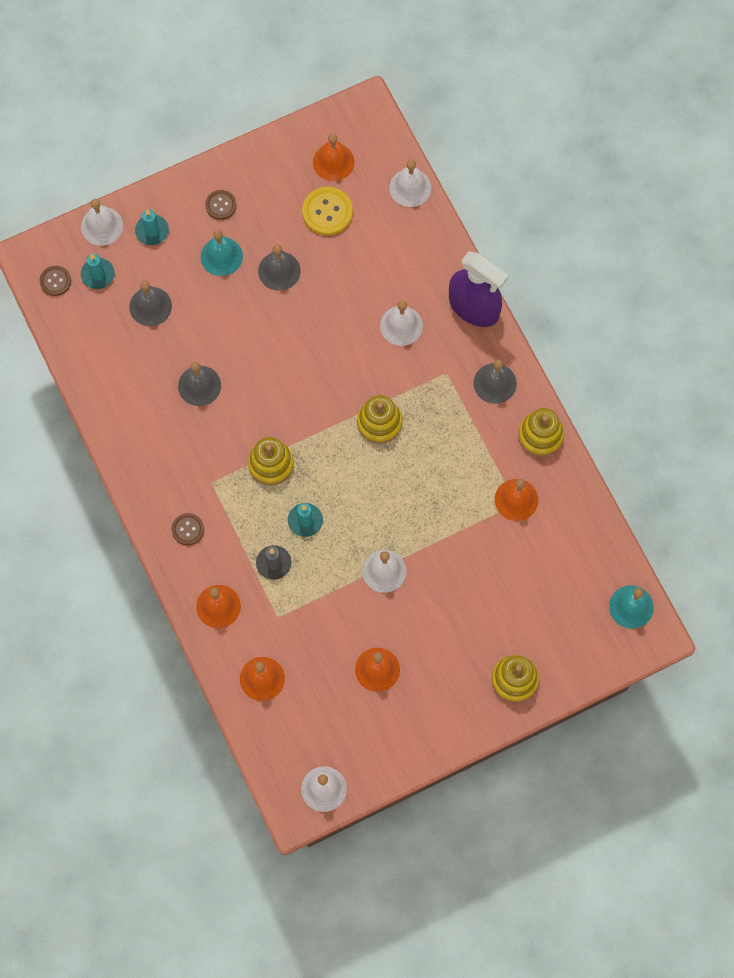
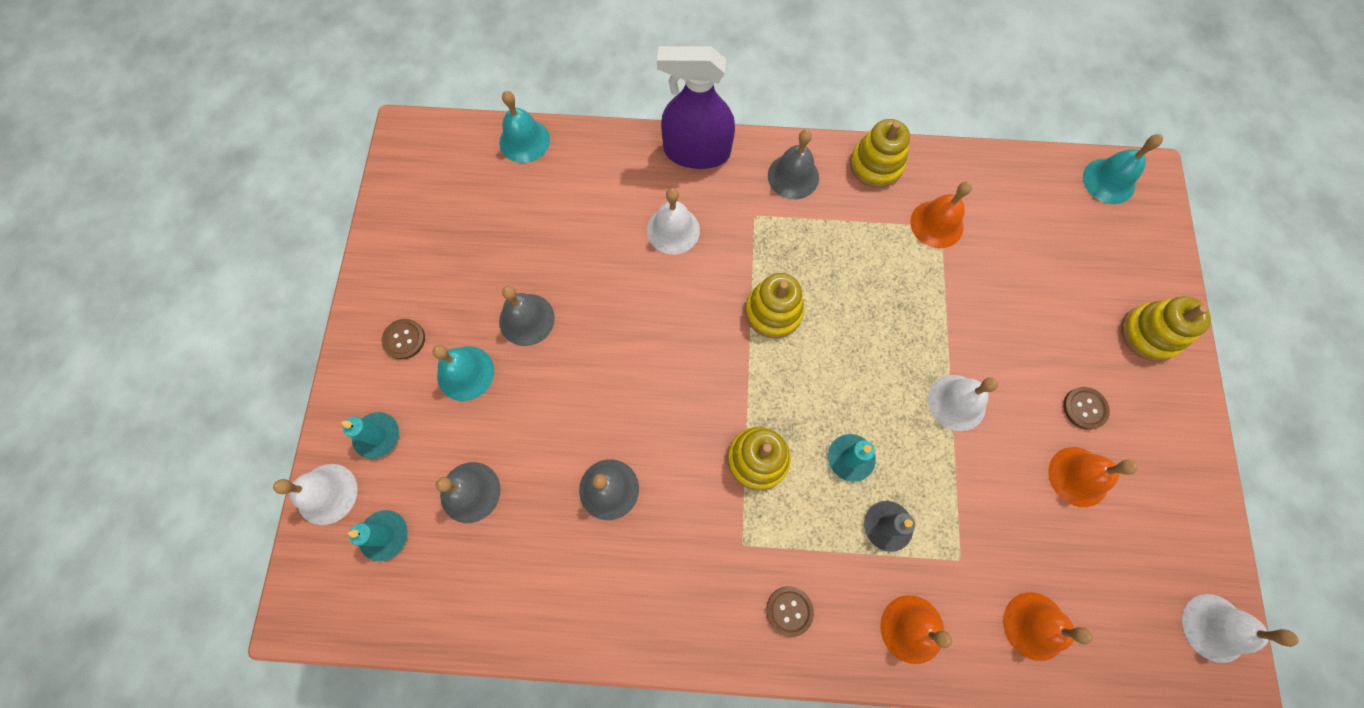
camera: 60 degrees left, 0 degrees up
brown button [40,266,71,296] -> brown button moved to [1063,387,1110,430]
yellow button [302,187,353,235] -> none
orange bell [313,133,355,181] -> none
white bell [389,160,431,207] -> turquoise bell [499,91,550,163]
purple spray bottle [449,251,509,327] -> purple spray bottle turned 150 degrees counterclockwise [657,46,735,169]

